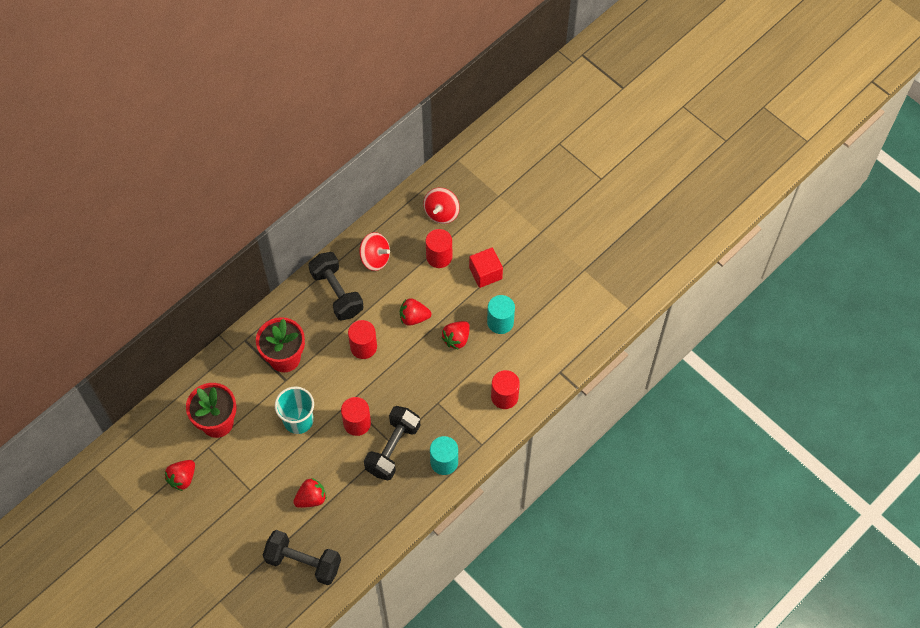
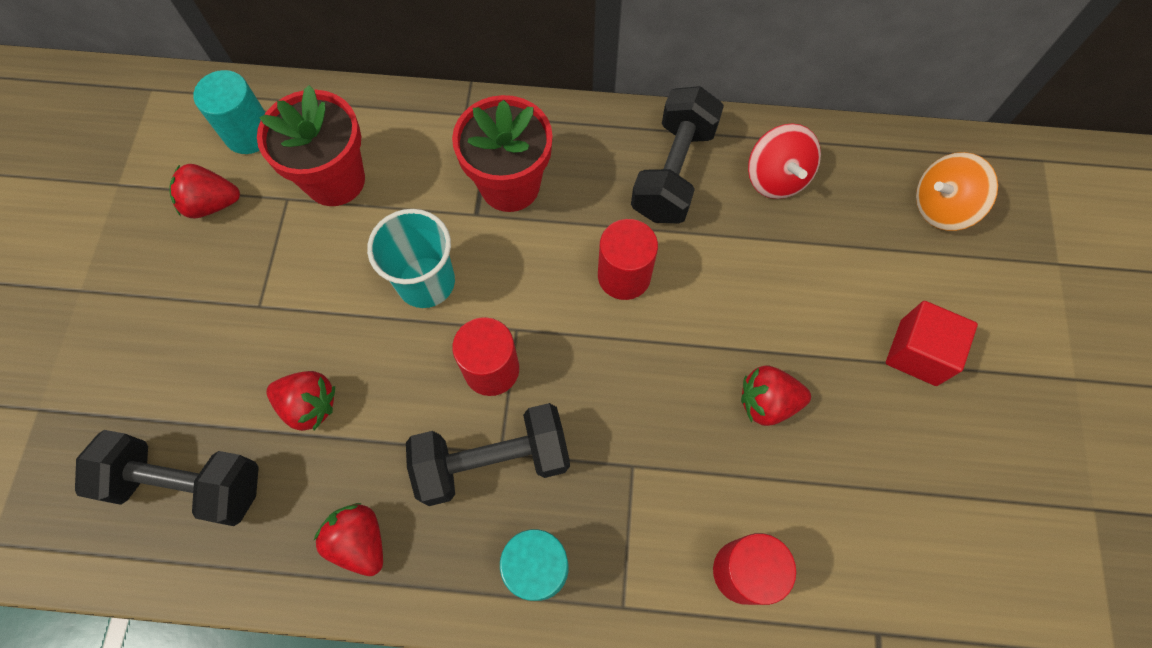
camera: 50 degrees right, 5 degrees up
black dumbbell [263,530,341,585] -> black dumbbell turned 60 degrees counterclockwise [75,430,259,526]
red strawberry [400,298,431,326] -> red strawberry moved to [314,503,383,576]
red spinning top [423,188,460,224] -> orange spinning top [916,152,998,231]
red cylinder [426,229,452,268] -> none
turquoise cylinder [487,295,515,334] -> turquoise cylinder moved to [193,70,266,154]

